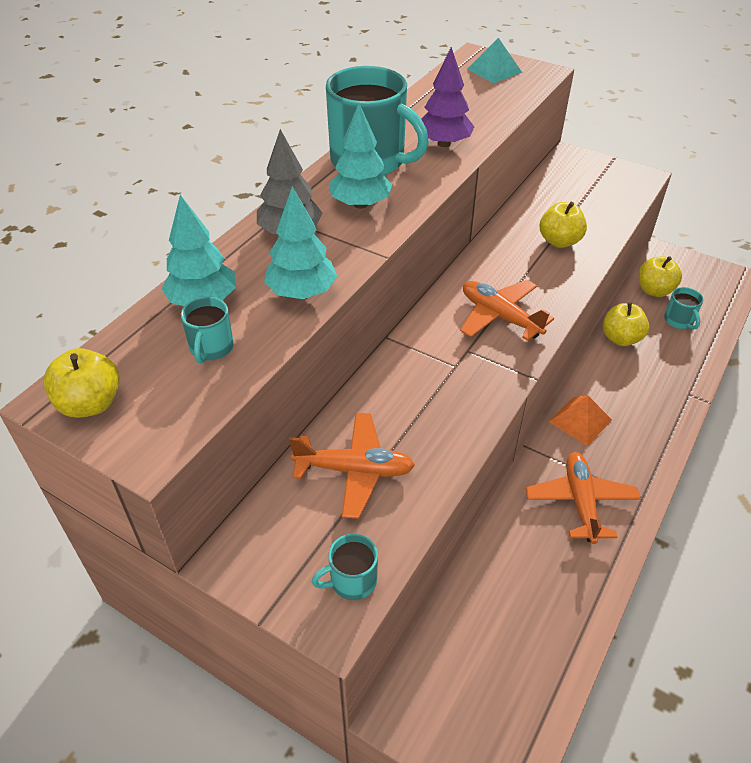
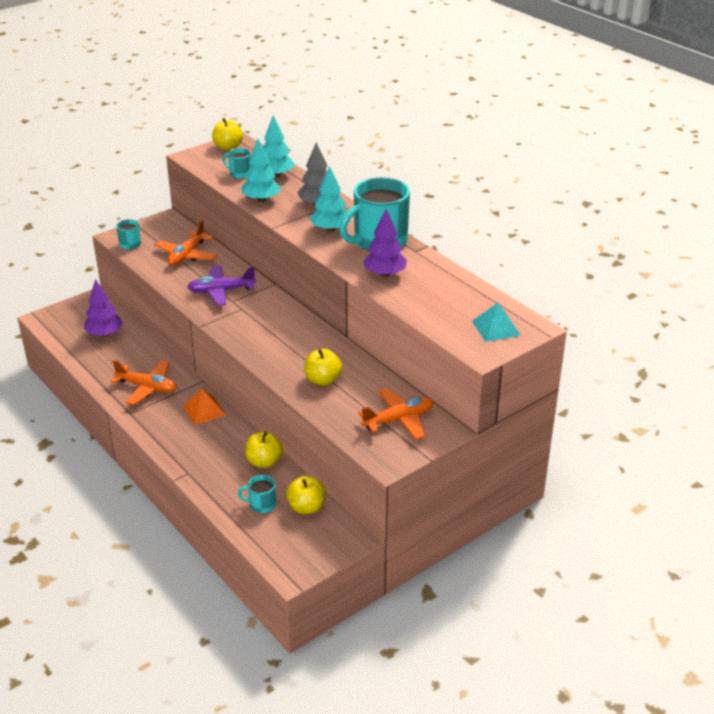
camera: 110 degrees right, 10 degrees down
orange plane [460,280,554,341] -> orange plane moved to [358,388,433,440]
none -> purple tree [84,279,123,337]
none -> purple plane [187,265,256,306]

